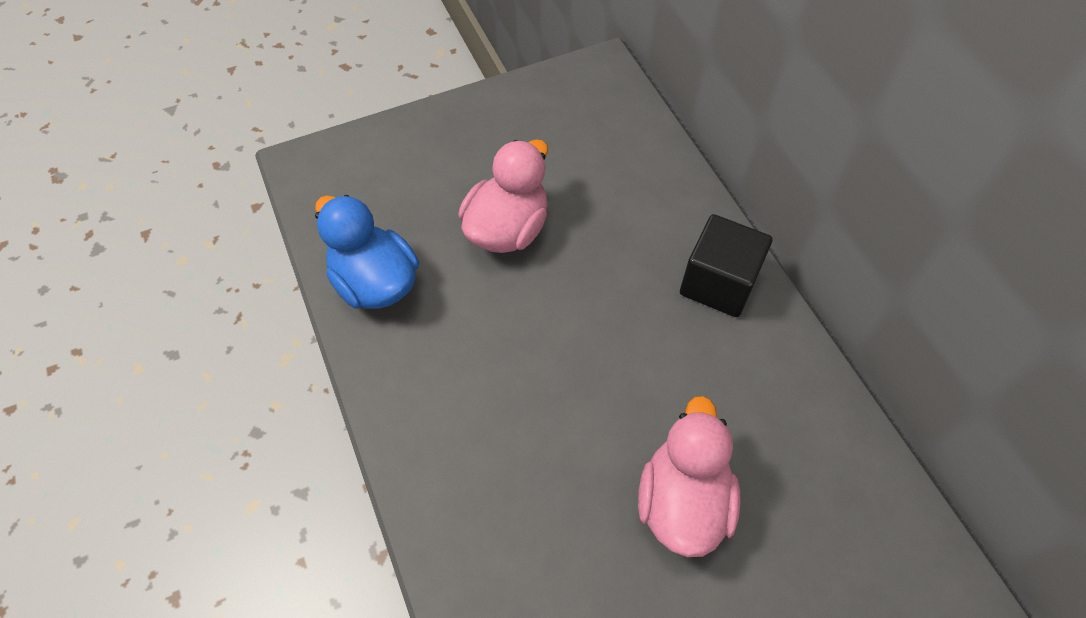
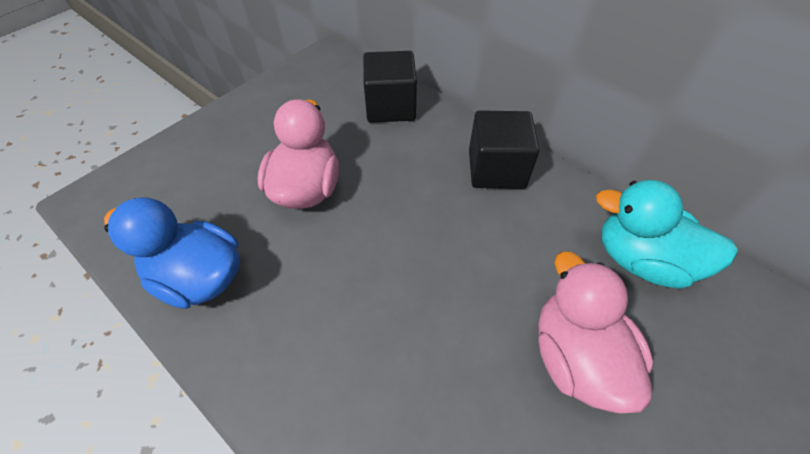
camera: 25 degrees left, 5 degrees down
none -> black cube [363,51,417,123]
none -> turquoise duck [596,180,738,289]

